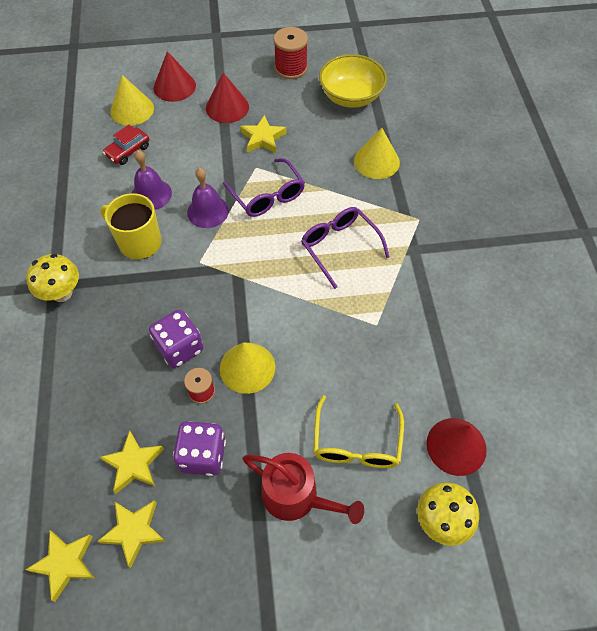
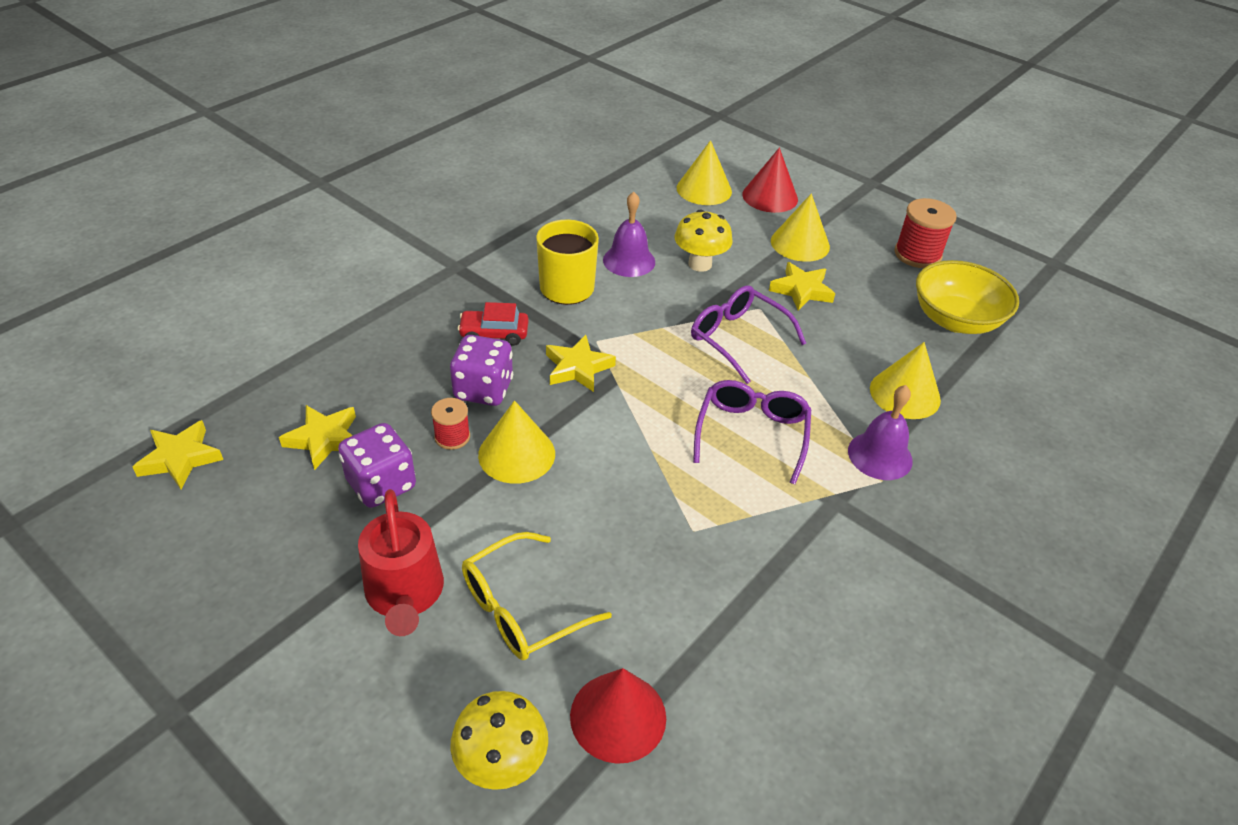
camera: 45 degrees right, 15 degrees down
yellow mushroom [26,254,79,302] -> yellow mushroom moved to [675,209,733,272]
yellow star [97,500,166,568] -> yellow star moved to [546,335,616,392]
red car [103,125,149,165] -> red car moved to [458,302,529,346]
purple bell [187,168,229,228] -> purple bell moved to [848,385,913,480]
red cone [206,73,249,123] -> yellow cone [771,193,830,262]
purple glasses [223,158,305,217] -> purple glasses turned 120 degrees clockwise [691,285,806,384]

